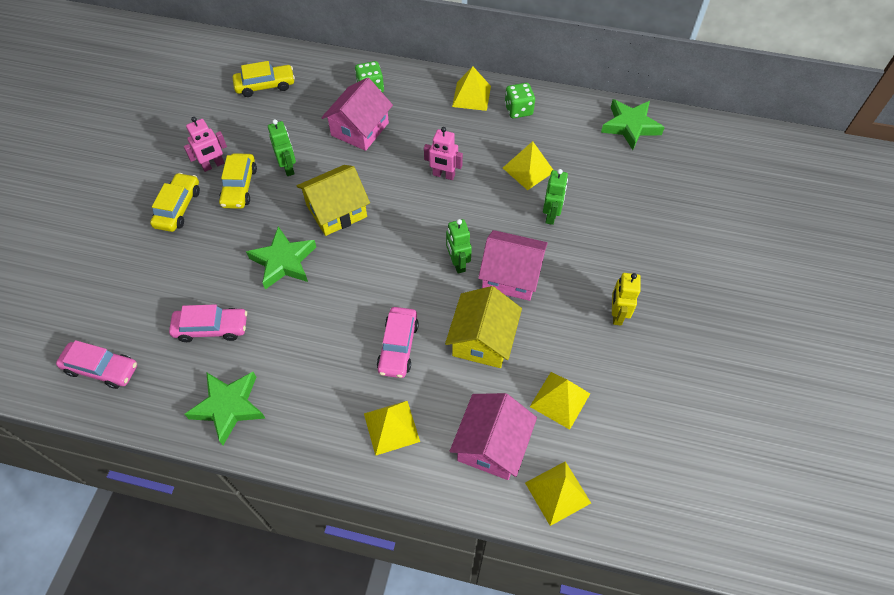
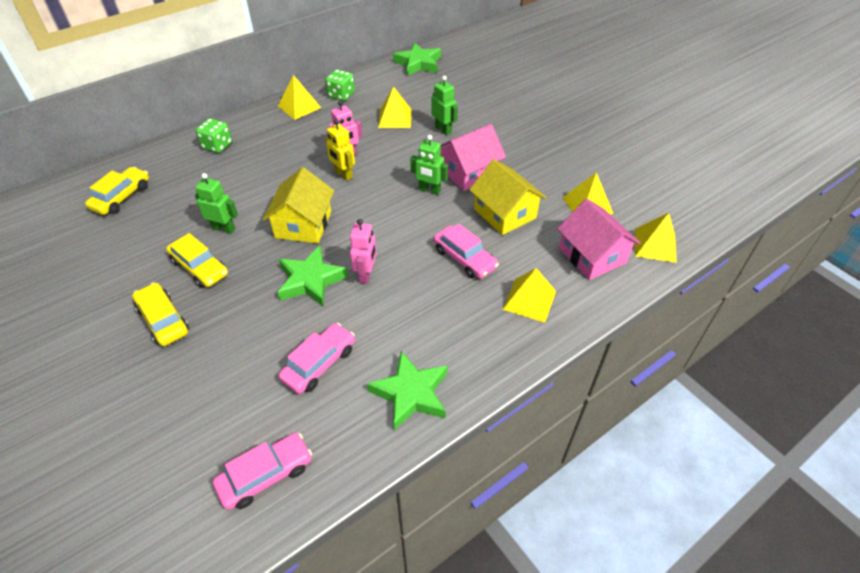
camera: 50 degrees left, 10 degrees down
pink robot [184,117,227,172] -> pink robot moved to [350,219,377,284]
pink house [321,77,393,151] -> none
yellow robot [612,273,641,326] -> yellow robot moved to [326,119,355,181]

